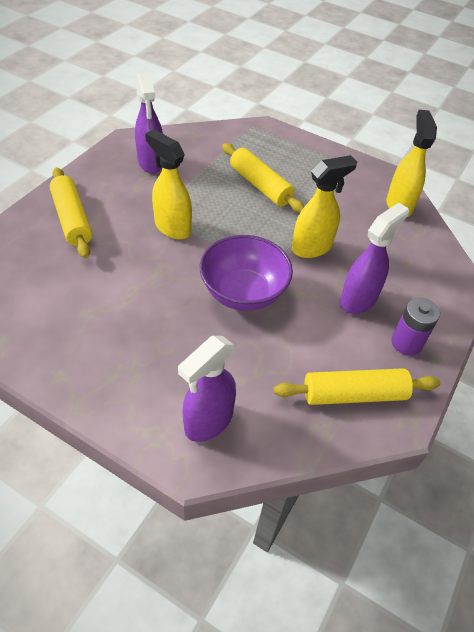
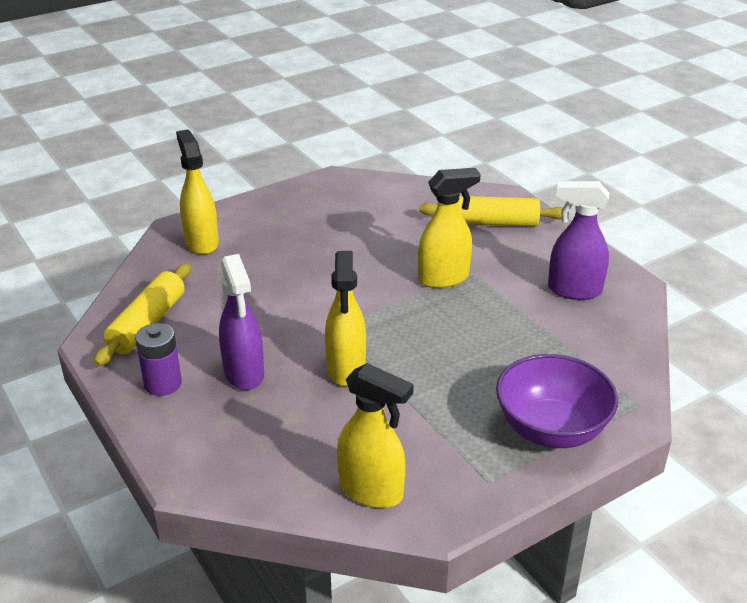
camera: 120 degrees right, 15 degrees down
purple spray bottle [178,336,236,442] -> yellow spray bottle [176,130,219,255]
purple bowl [200,235,293,311] -> purple bowl moved to [496,354,618,448]
yellow rolling pin [222,143,304,213] -> none

